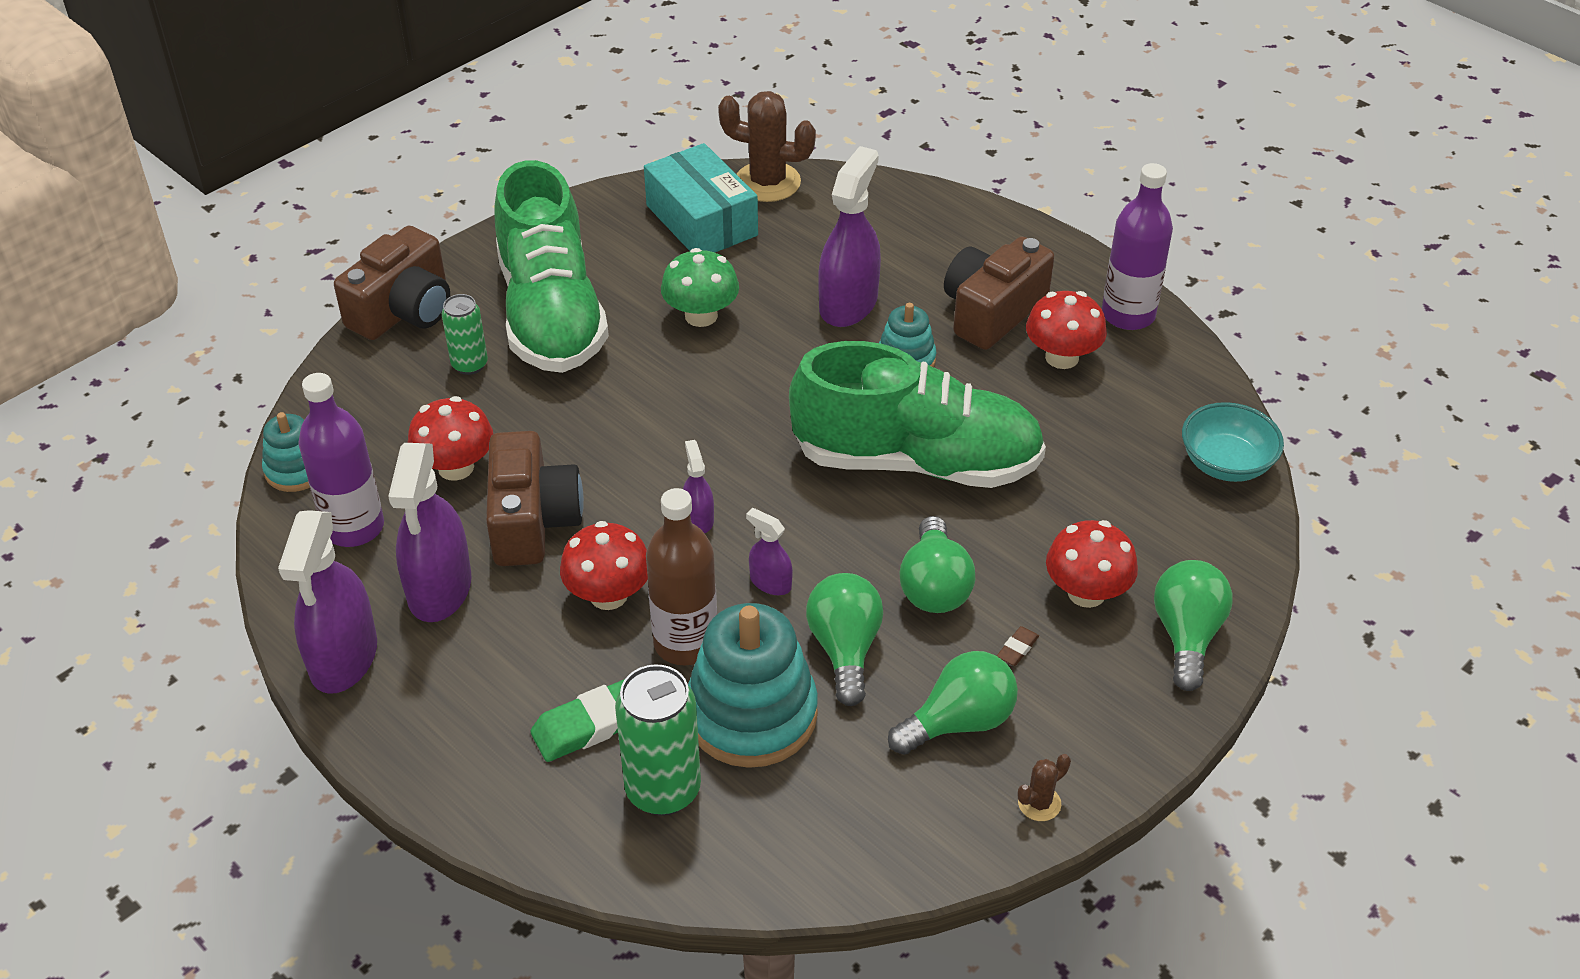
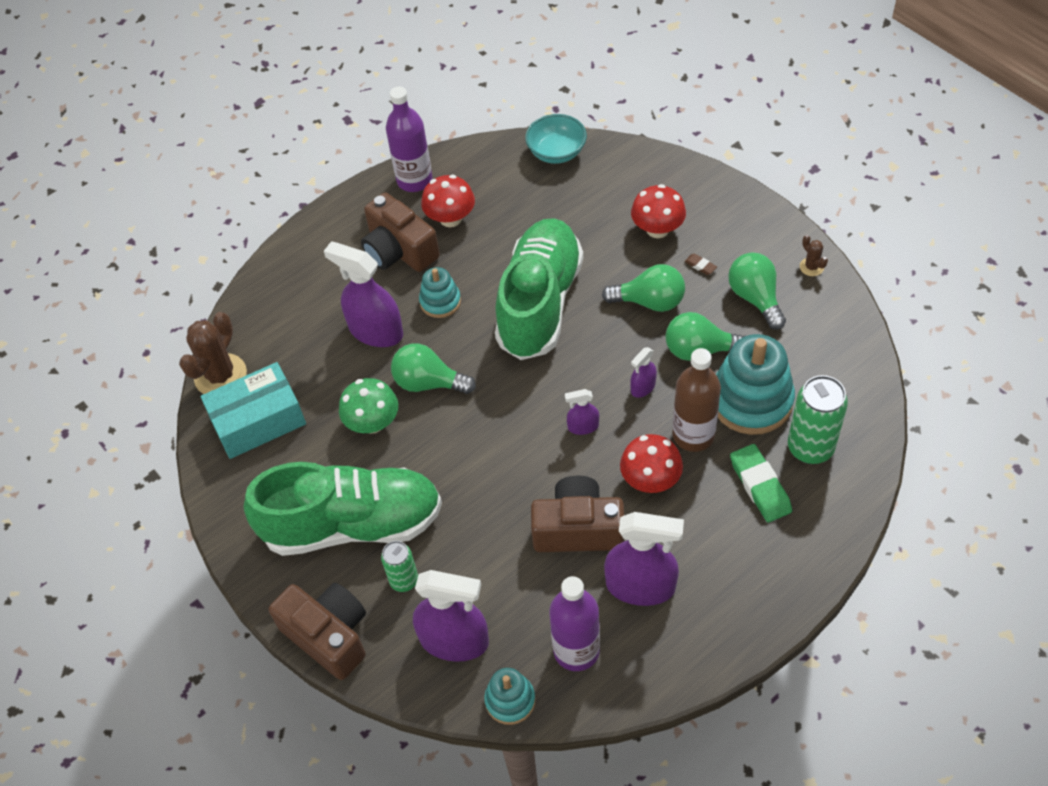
camera: 80 degrees left, 10 degrees up
purple spray bottle [278,510,377,694] -> purple spray bottle moved to [413,570,489,662]
red mushroom [408,396,493,481] -> none
green light bulb [1154,560,1232,691] -> green light bulb moved to [391,343,476,394]

